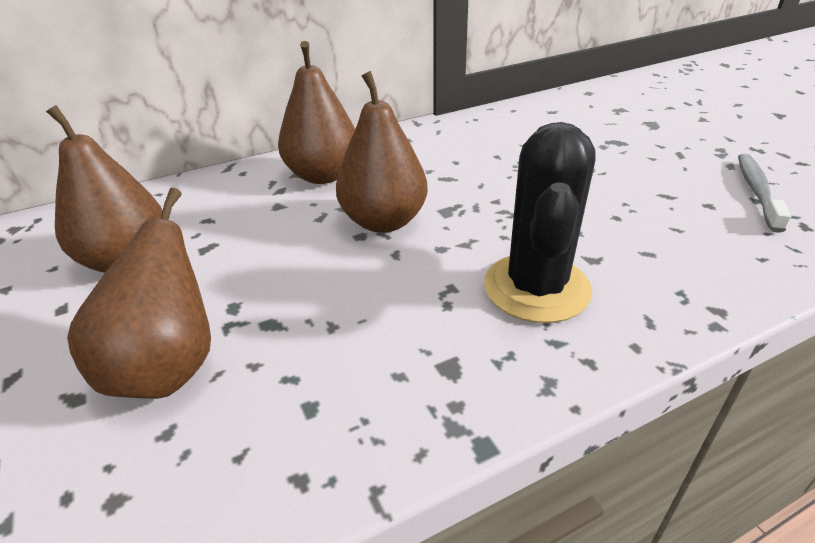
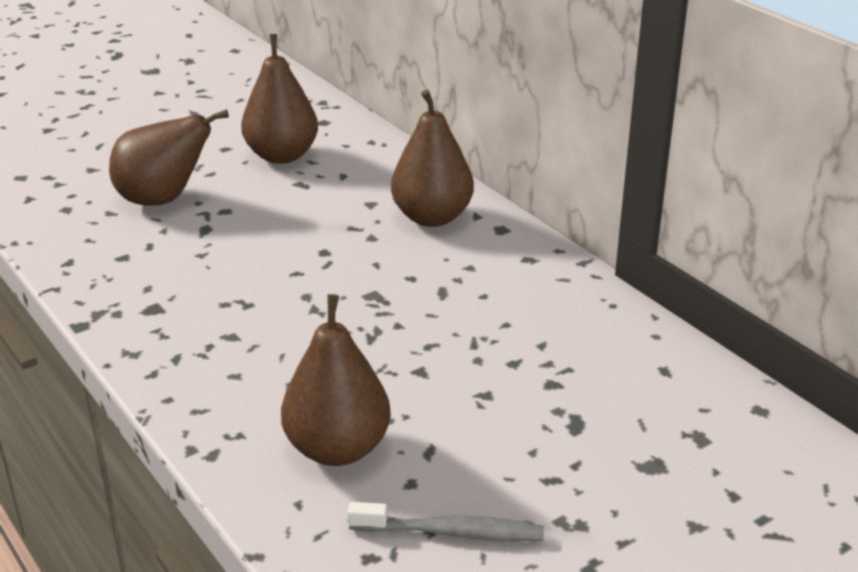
camera: 80 degrees right, 5 degrees down
brown pear [336,71,428,233] -> brown pear moved to [281,294,391,466]
black cactus [484,122,595,323] -> none

